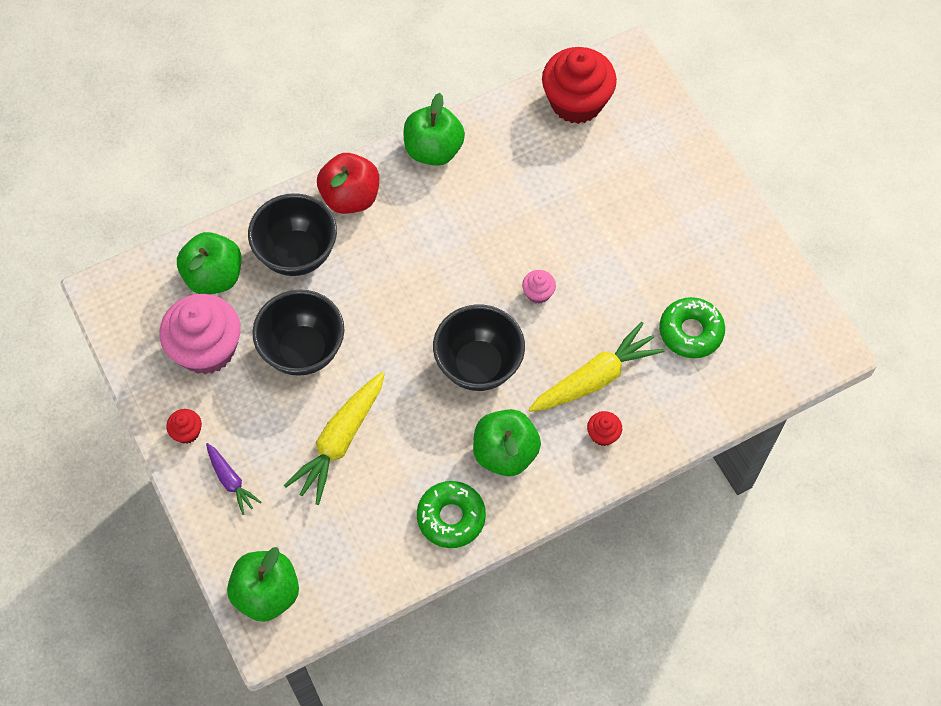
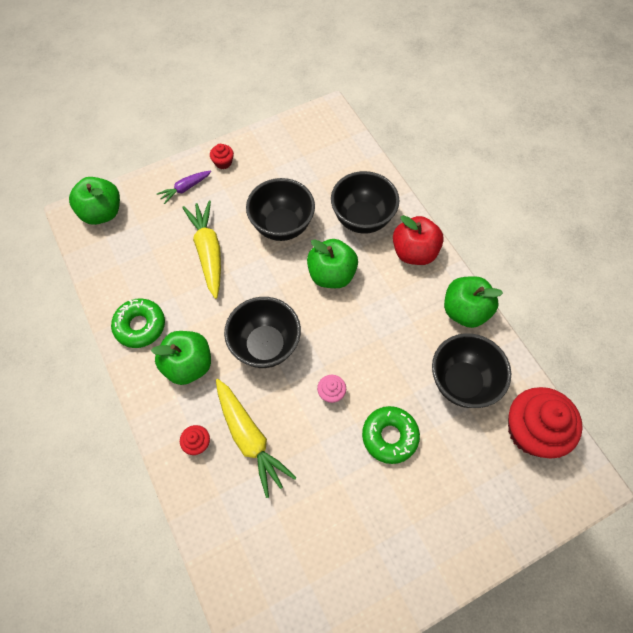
camera: 90 degrees right, 0 degrees up
pink cupcake [159,294,241,375] -> none
green apple [177,232,242,295] -> green apple moved to [307,239,358,288]
yellow carrot [284,372,385,505] -> yellow carrot turned 45 degrees clockwise [182,200,221,299]
green donut [659,297,725,358] -> green donut moved to [362,406,420,464]
none -> black bowl [432,333,511,408]

